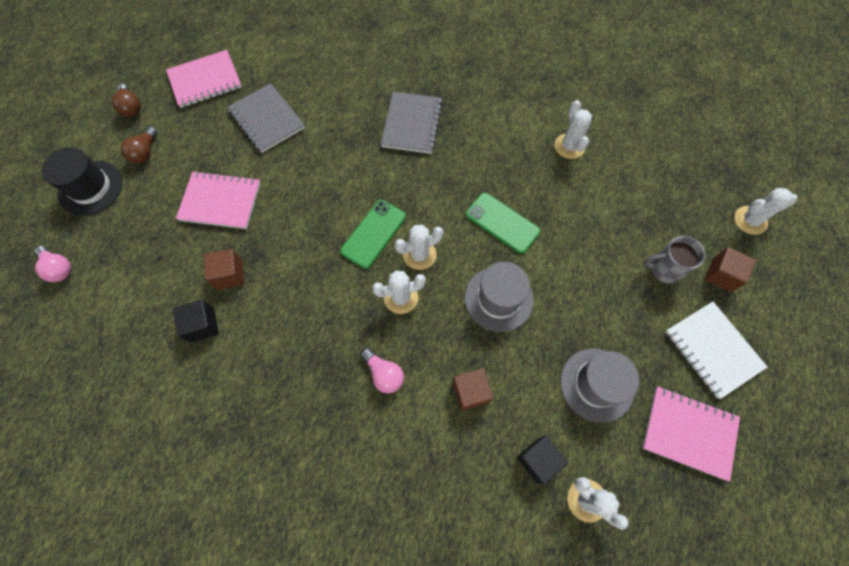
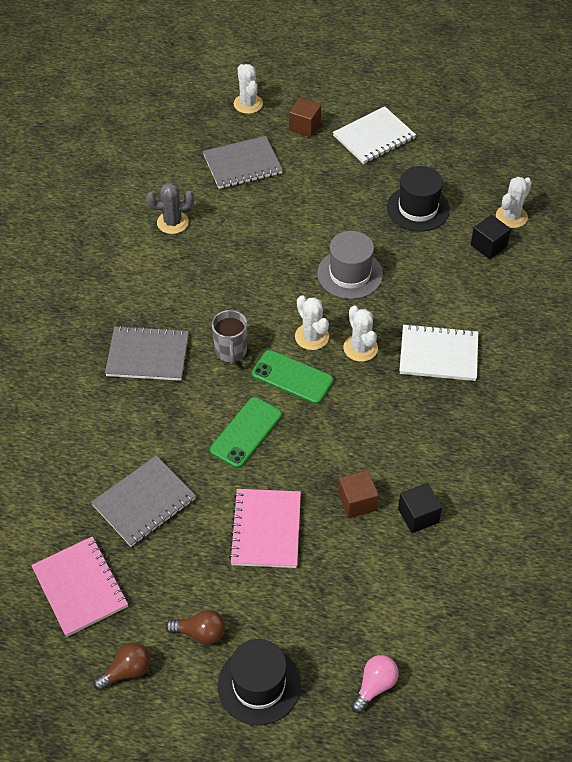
camera: 95 degrees left, 15 degrees down
pink light bulb [361,348,404,393] -> white notebook [399,324,478,381]
brown cube [452,368,494,411] -> none
green phone [466,193,540,254] -> green phone moved to [210,397,282,468]
white cactus [555,100,592,159] -> grey cactus [146,183,194,234]
grey hat [561,349,639,423] -> black hat [387,166,450,232]
pink notebook [642,387,740,482] -> none
grey mug [643,236,705,283] -> grey mug moved to [212,310,247,365]
none -> grey notebook [203,136,283,189]

